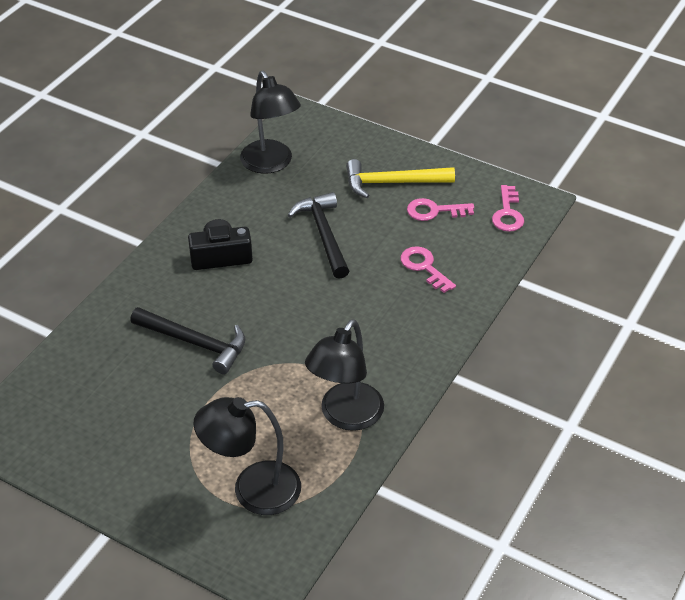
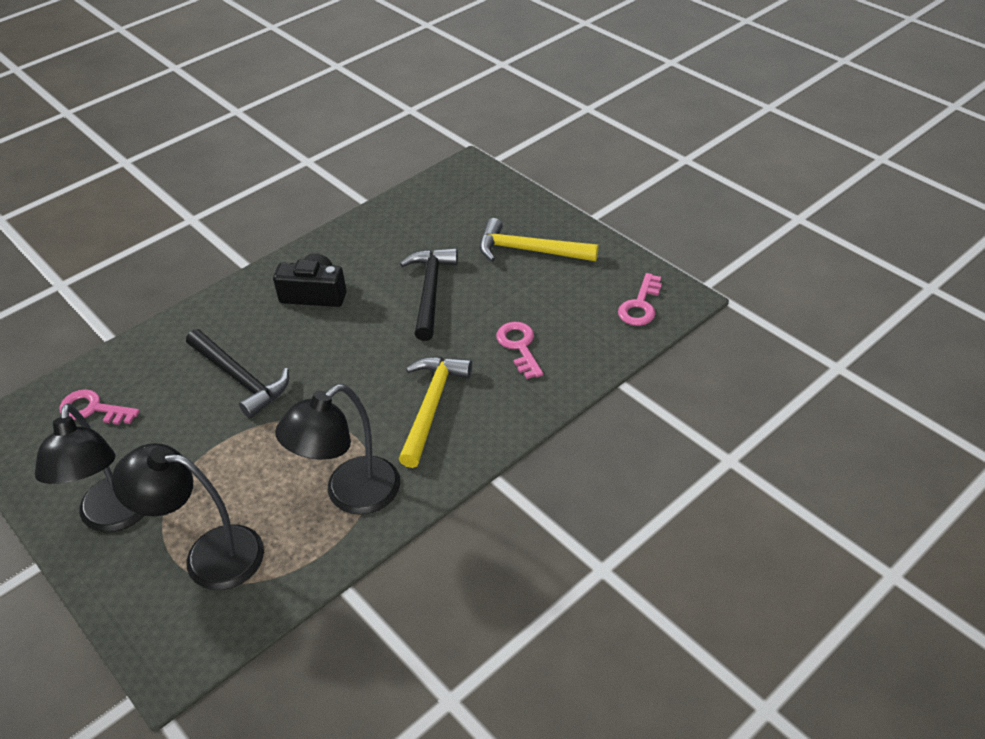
camera: 20 degrees right, 0 degrees up
black lamp [240,71,301,174] -> black lamp moved to [35,403,145,532]
pink key [407,198,474,221] -> pink key moved to [60,389,140,425]
none -> yellow hammer [399,356,472,468]

